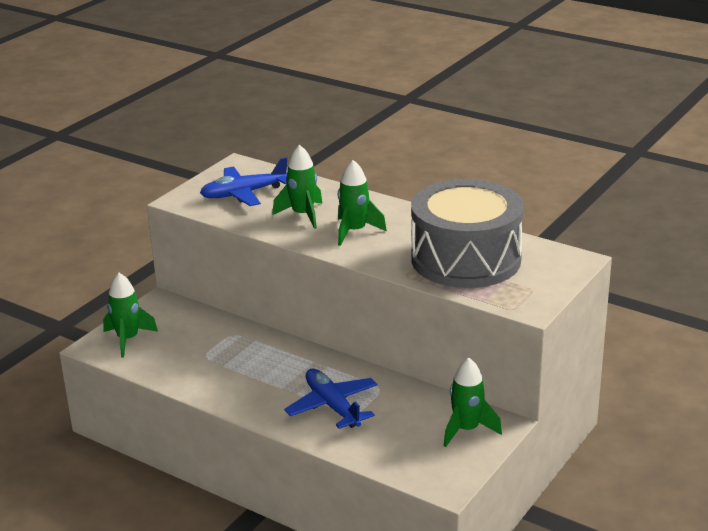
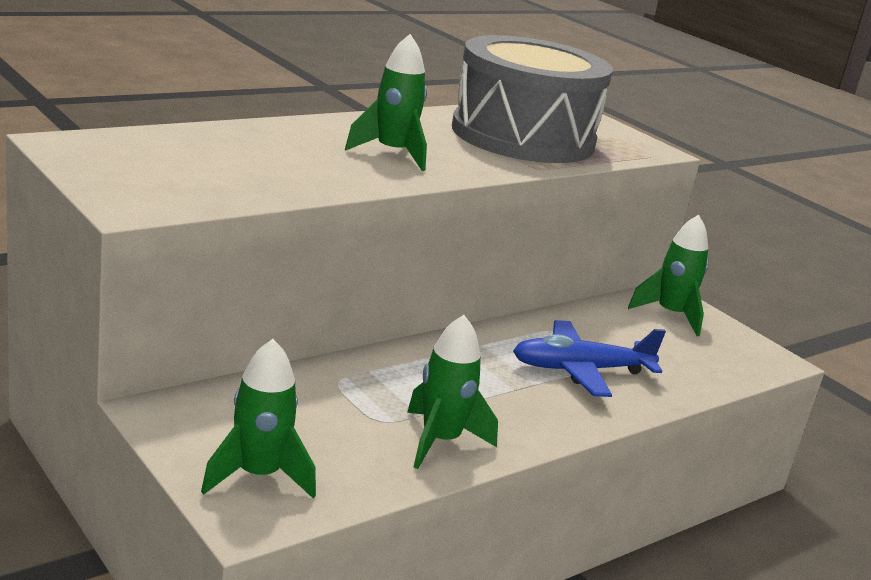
camera: 75 degrees left, 5 degrees down
blue plane [200,157,287,206] -> none
green rocket [272,145,323,229] -> green rocket moved to [407,315,498,469]

